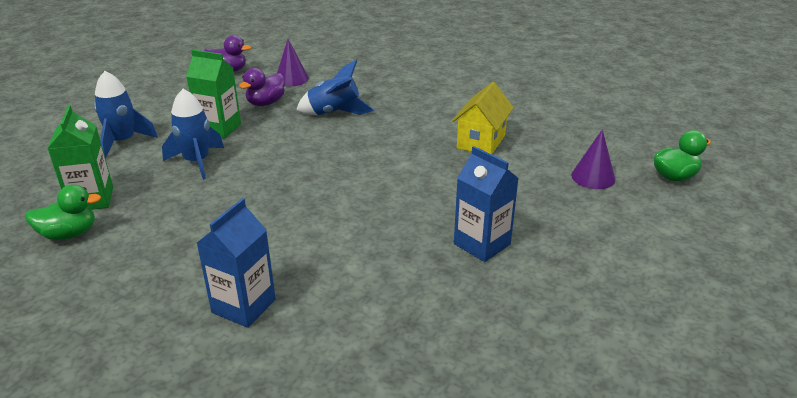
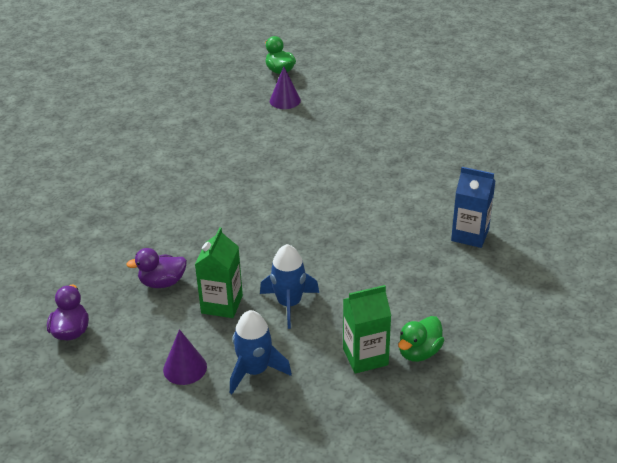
camera: 95 degrees left, 5 degrees up
green duck [25,184,101,240] -> green duck turned 120 degrees counterclockwise [398,316,444,362]
purple duck [239,68,285,106] -> purple duck turned 135 degrees clockwise [126,248,187,288]
purple cone [277,39,309,86] -> purple cone moved to [163,329,207,385]
blue rocket [296,60,375,115] -> none
yellow house [452,82,514,154] -> none
blue carton [454,146,519,262] -> none

